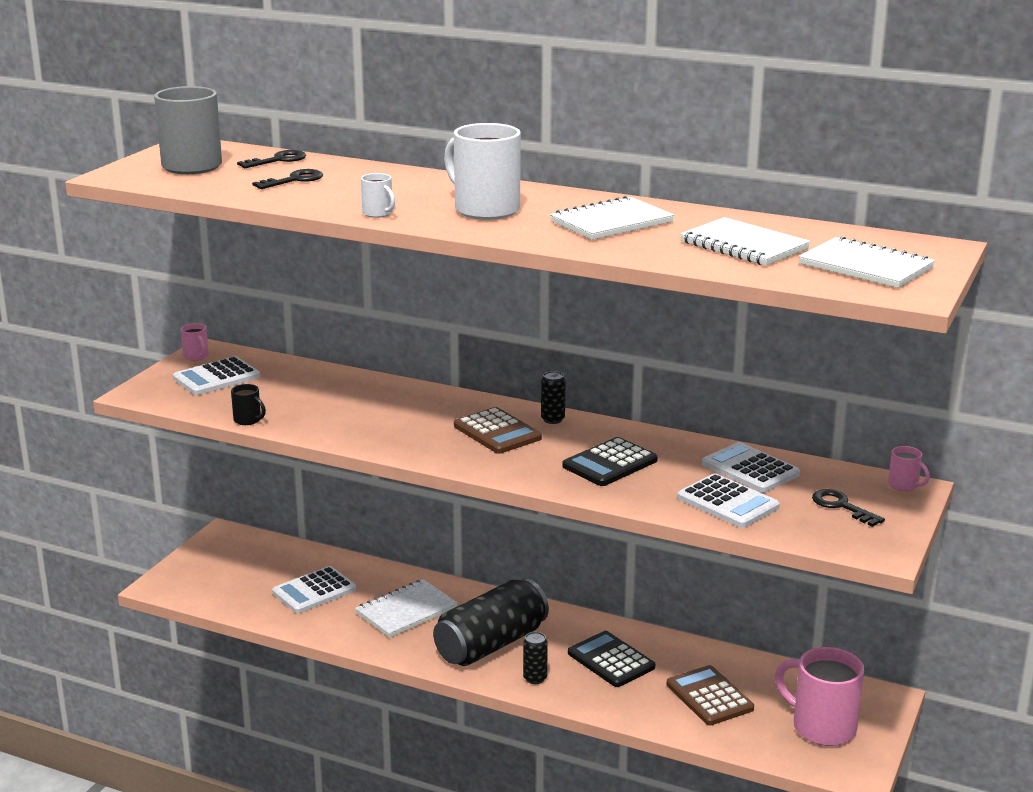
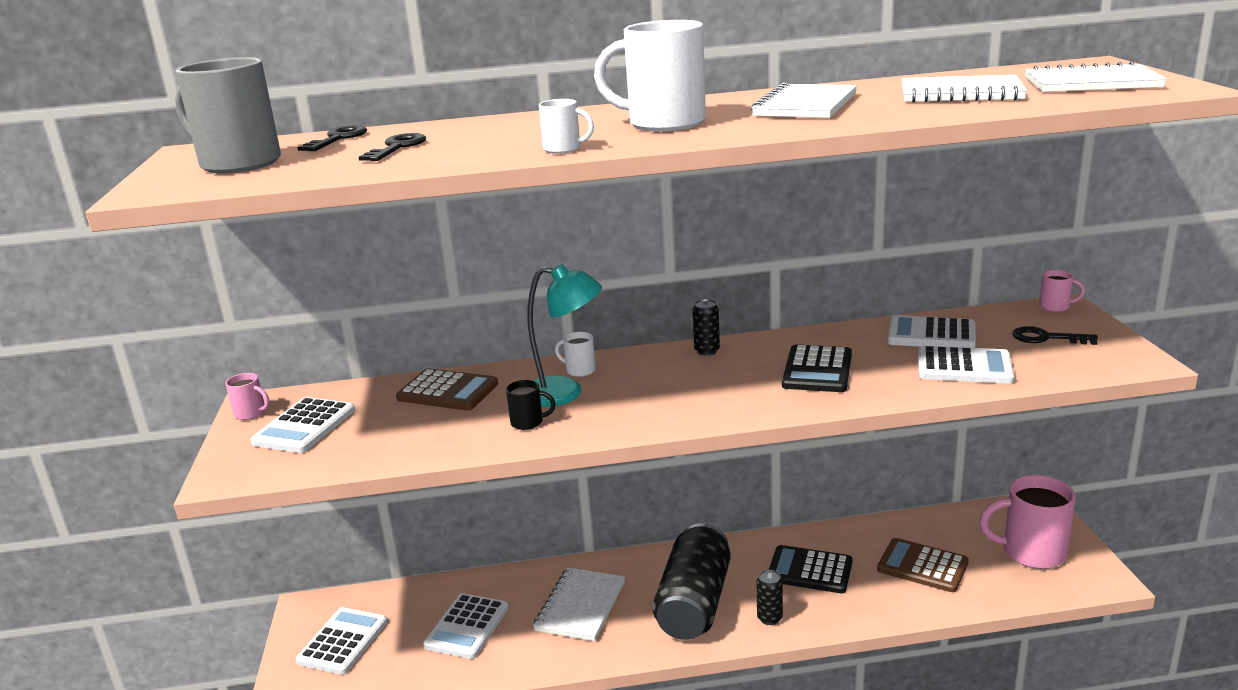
camera: 30 degrees left, 0 degrees up
black mug [231,384,266,425] -> black mug moved to [506,380,556,430]
brown calculator [454,407,542,454] -> brown calculator moved to [396,368,498,410]
none -> white calculator [296,607,387,675]
none -> turquoise lamp [527,264,602,407]
none -> white mug [555,332,596,377]

